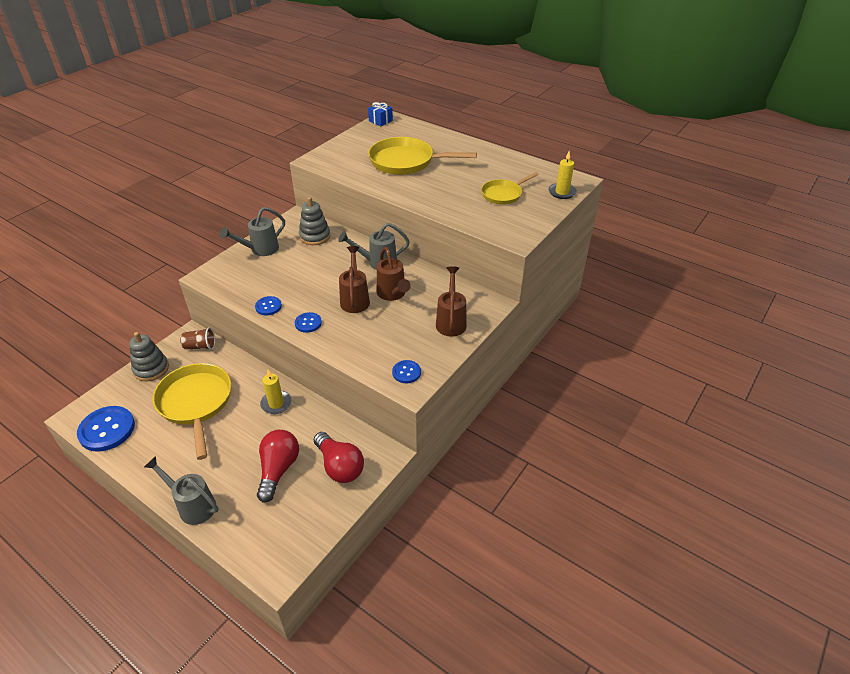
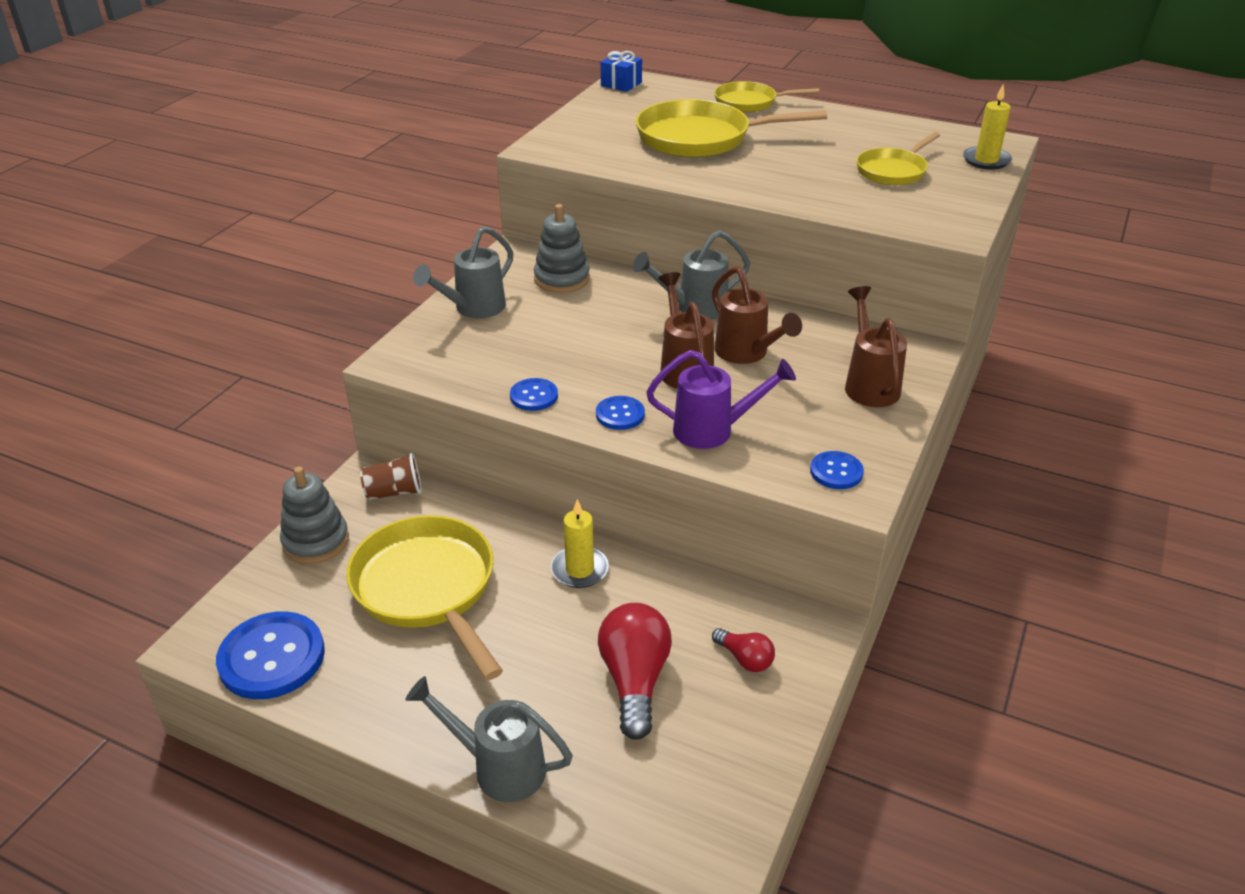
camera: 10 degrees left, 5 degrees down
red light bulb [314,432,364,483] -> red light bulb [712,628,775,672], size x0.53
none -> purple watering can [646,350,796,449]
none -> yellow pan [714,81,819,112]

